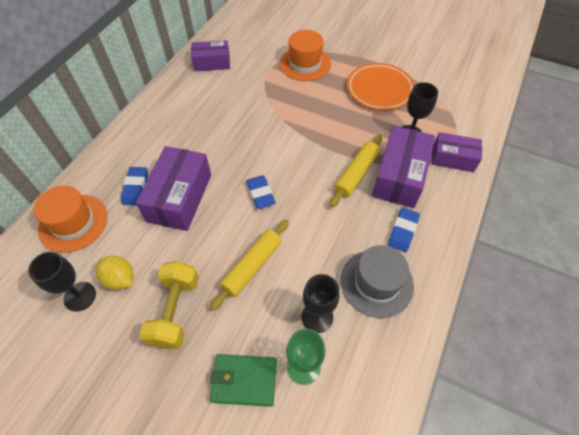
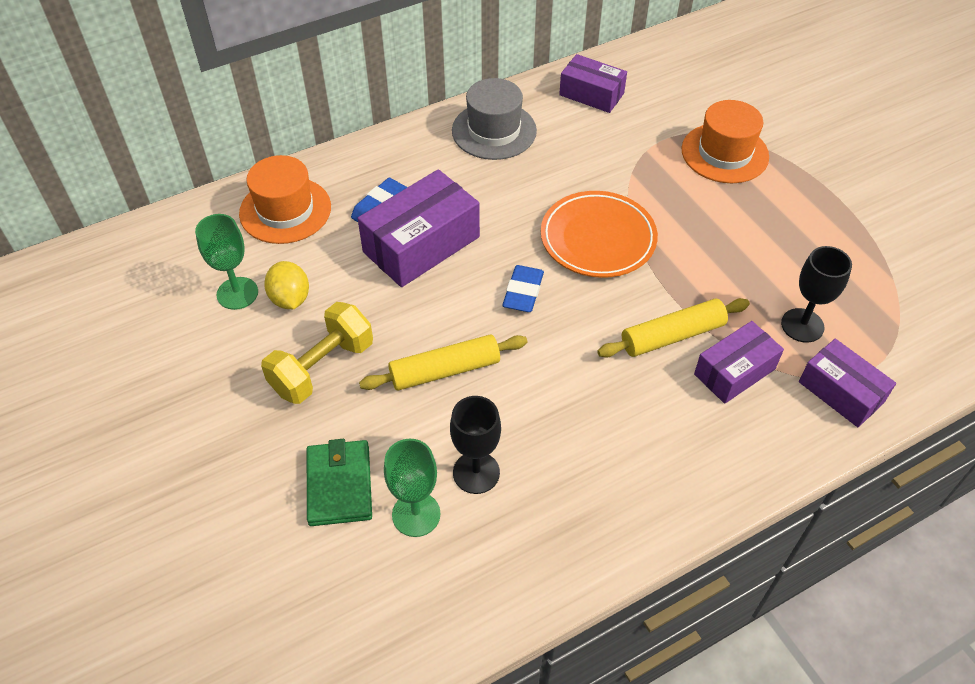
camera: 35 degrees right, 5 degrees down
black goblet [28,252,96,312] -> green goblet [195,214,258,310]
green wallet [210,354,277,407] -> green wallet turned 45 degrees clockwise [307,439,372,526]
grey hat [341,245,414,318] -> grey hat moved to [452,78,537,160]
orange plate [347,63,415,110] -> orange plate moved to [541,191,658,278]
purple box [372,125,435,208] -> purple box [694,321,784,404], size x0.63
blue eraser [388,208,420,252] -> none

